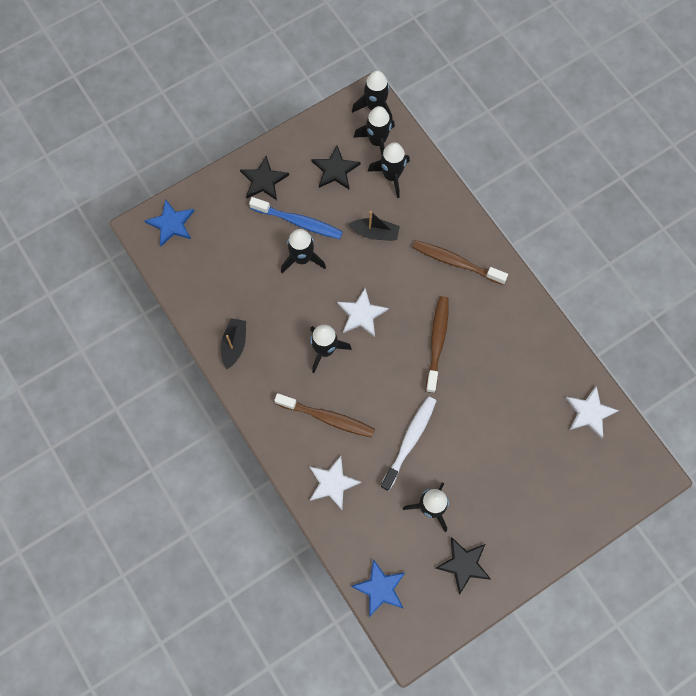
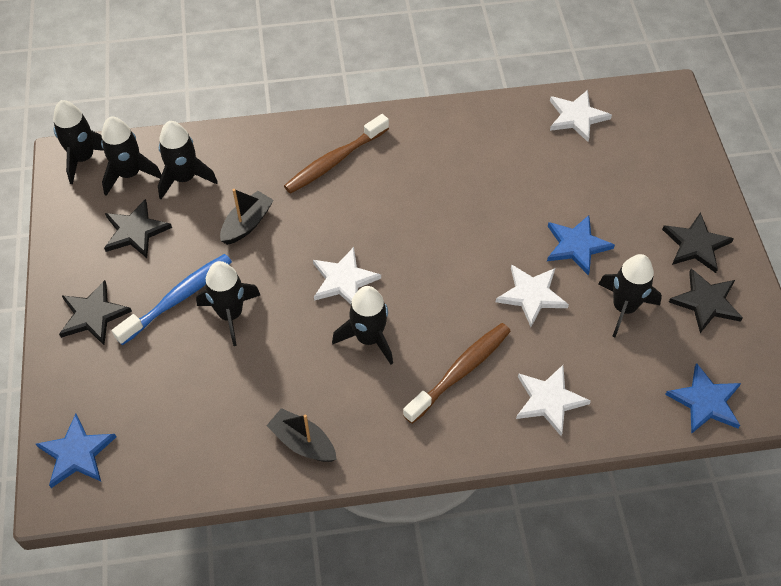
camera: 65 degrees left, 15 degrees down
white toothbrush [380,396,436,491] -> white star [496,264,569,327]
brown toothbrush [426,296,449,393] -> none
none -> blue star [547,215,615,276]
none -> black star [662,212,734,273]

